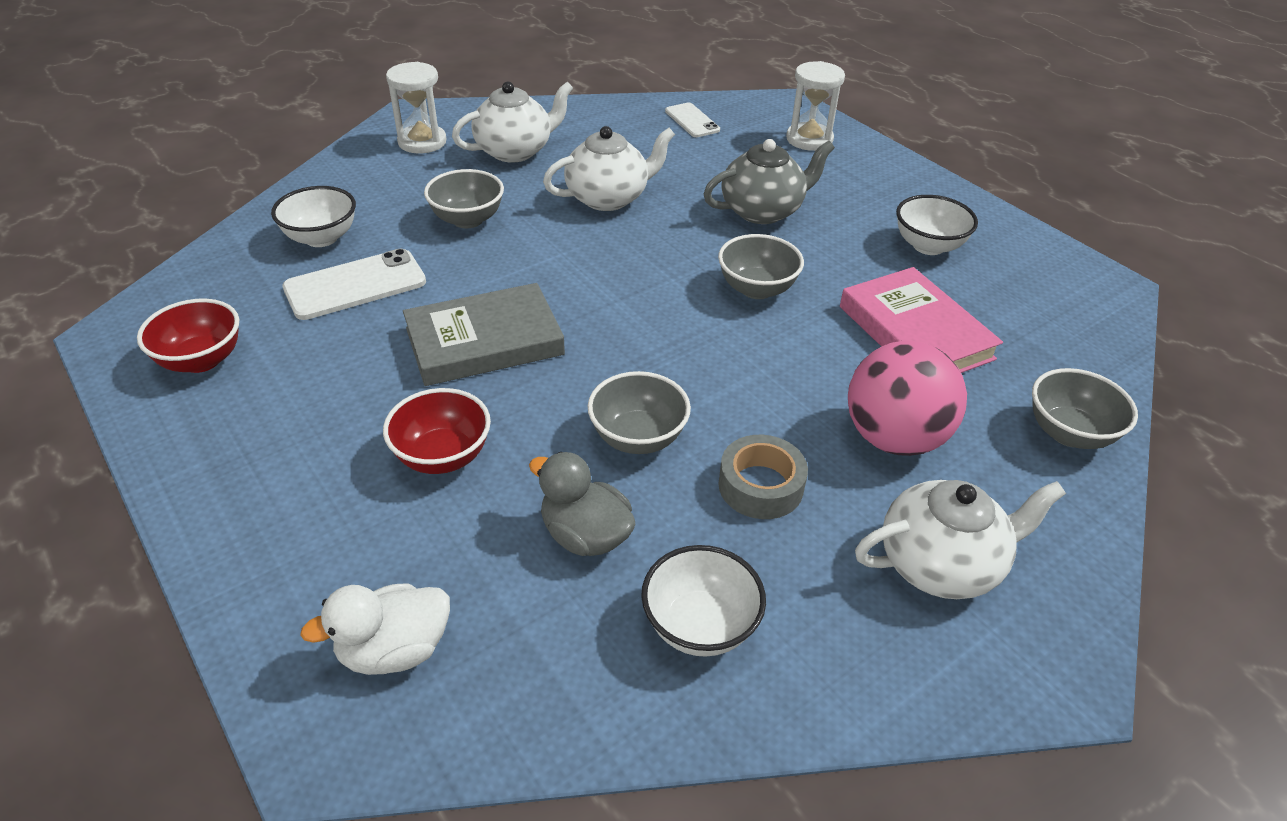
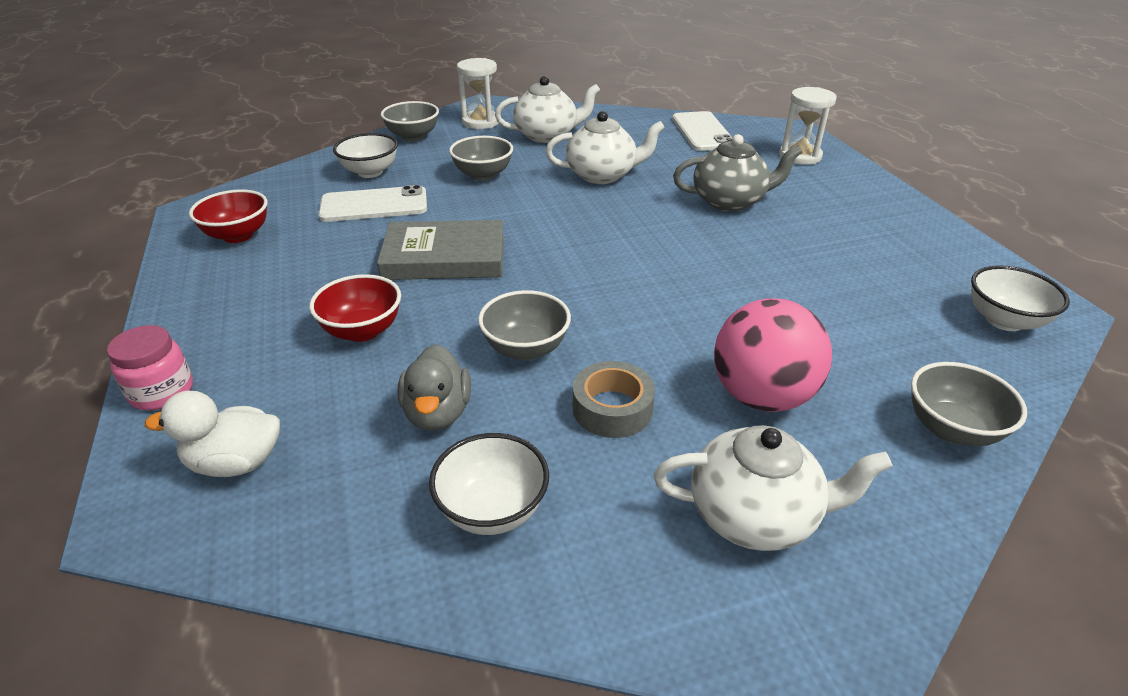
camera: 20 degrees right, 5 degrees down
grey duck [529,452,636,556] -> grey duck turned 150 degrees counterclockwise [398,344,471,431]
white phone [665,103,720,137] -> white phone [672,111,732,151], size x1.60
grey bowl [718,234,804,299] -> grey bowl moved to [381,101,439,141]
pink book [840,267,1003,373] -> none
white bowl [896,195,978,255] -> white bowl moved to [971,265,1070,331]
none -> pink jar [107,325,193,410]

